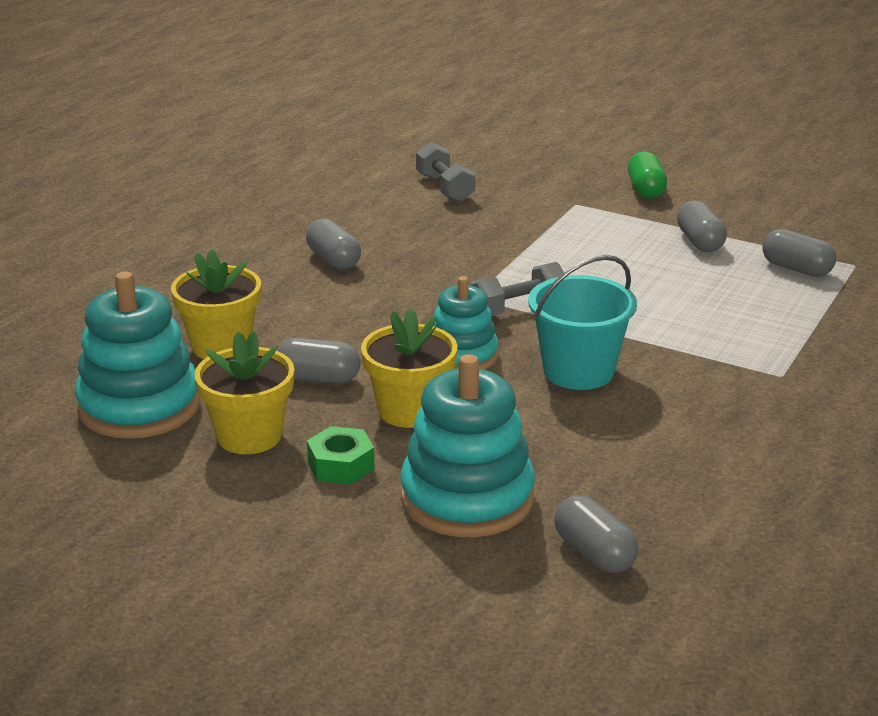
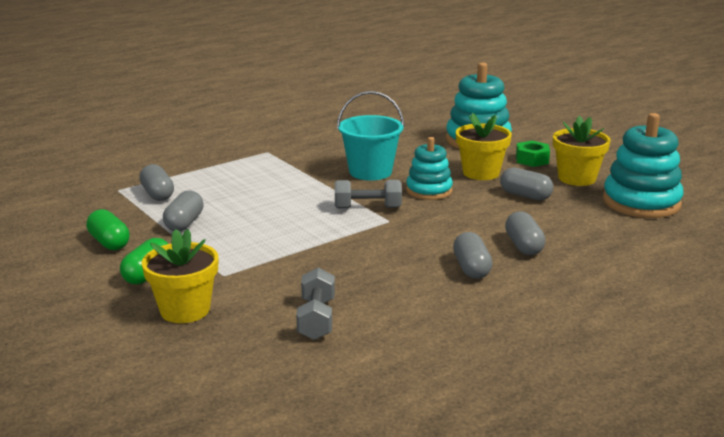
camera: 155 degrees left, 5 degrees down
yellow flower pot [171,249,261,359] -> yellow flower pot moved to [142,229,218,323]
grey capsule [554,495,639,573] -> grey capsule moved to [505,211,545,255]
none -> green capsule [86,209,130,250]

